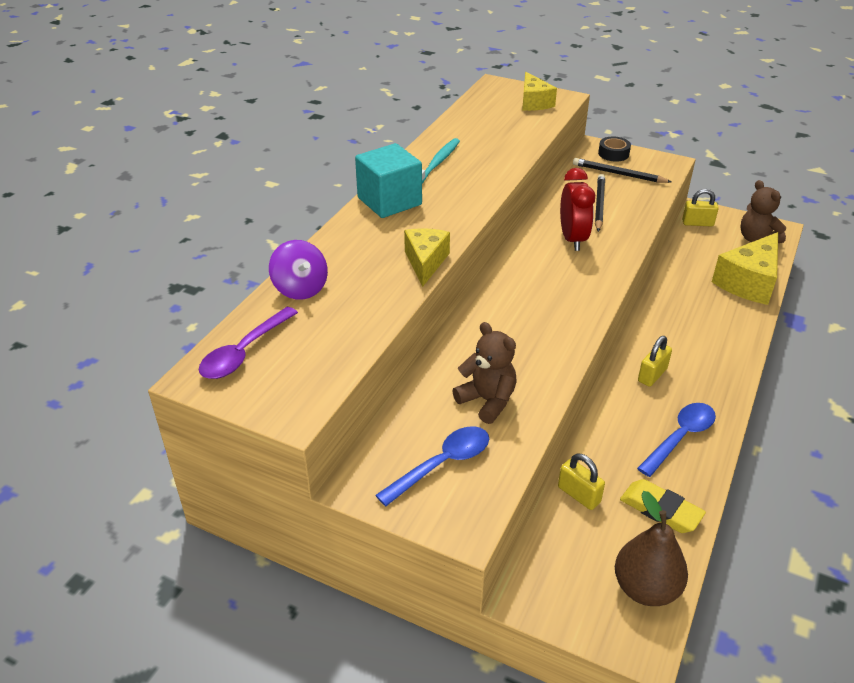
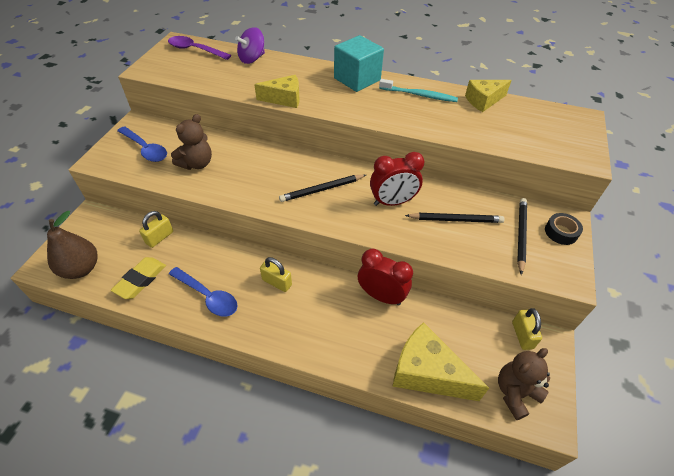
camera: 80 degrees right, 10 degrees up
yellow cheese [522,72,557,111] -> yellow cheese moved to [465,80,512,112]
none -> black pencil [279,175,366,202]
none -> red clock [358,249,413,305]

